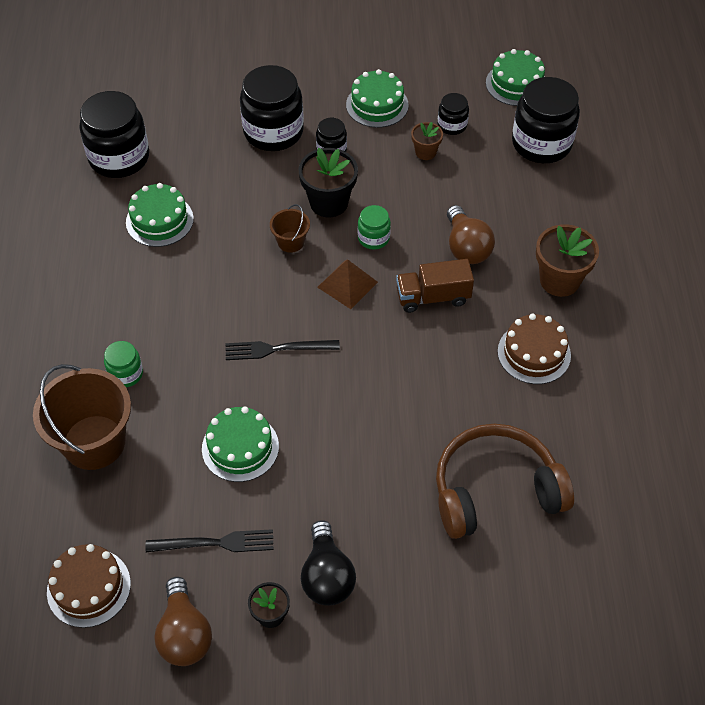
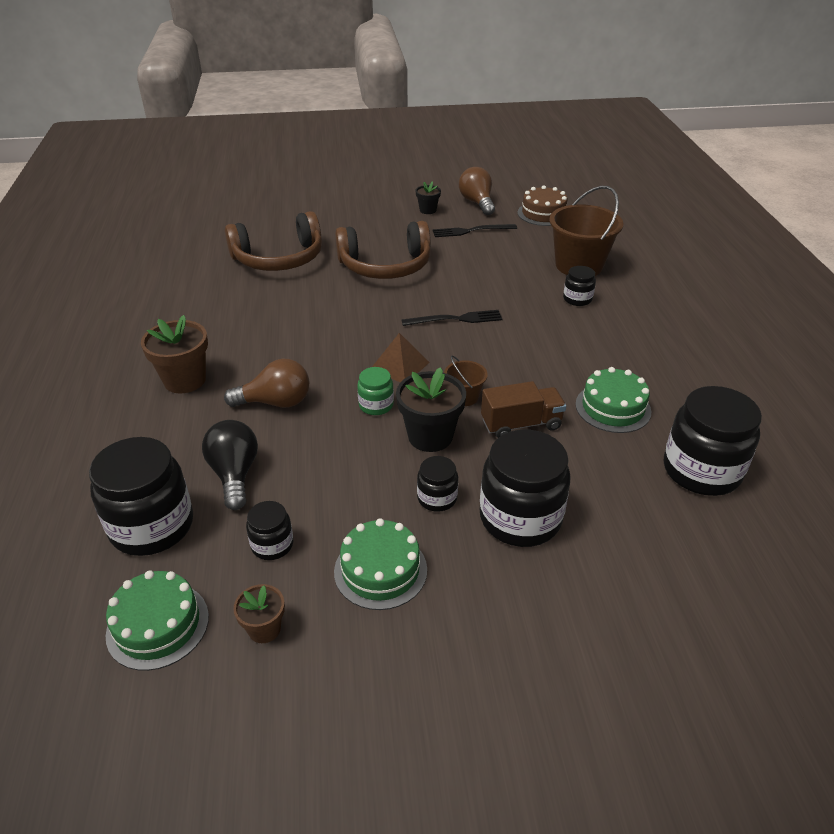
camera: 175 degrees right, 15 degrees down
green jar [104,341,143,387] -> black jar [563,266,596,306]
green cake [202,406,279,482] -> none
black light bulb [301,520,356,606] -> black light bulb moved to [202,420,258,510]
brown truck [396,259,474,313] -> brown truck moved to [481,381,566,438]
brown flower pot [411,122,443,160] -> brown flower pot moved to [233,584,285,643]
brown light bulb [447,205,495,264] -> brown light bulb turned 105 degrees clockwise [224,358,309,408]
brown cake [498,314,571,384] -> none
none -> brown headphones [335,221,431,279]

